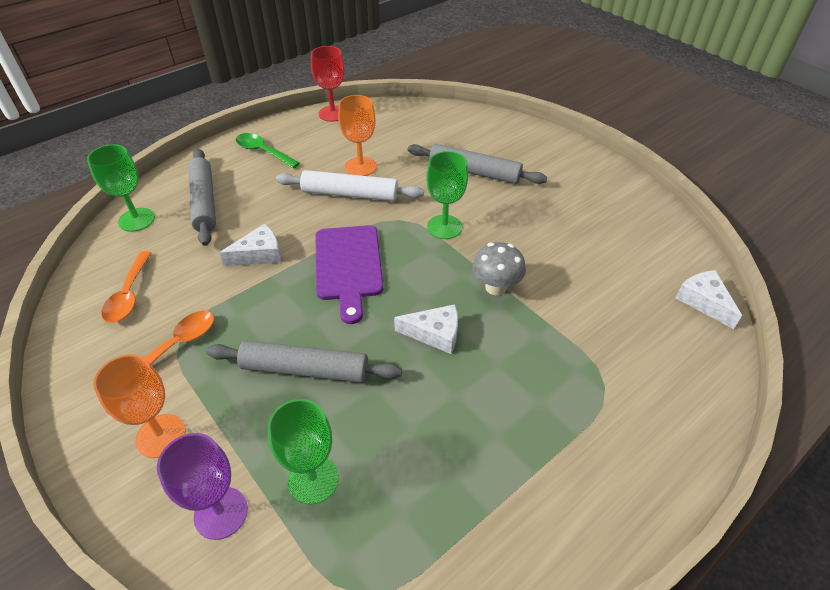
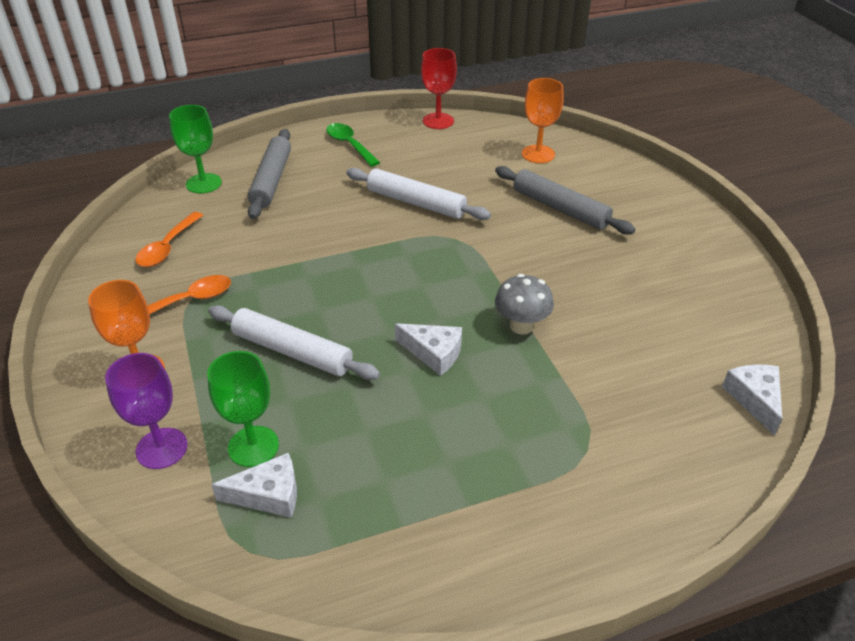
camera: 20 degrees right, 5 degrees down
grey rolling pin [206,340,402,383] -> white rolling pin [208,305,380,380]
white cheese [219,224,281,266] -> white cheese moved to [211,453,297,518]
purple cutting board [316,225,383,324] -> none
orange goblet [338,95,377,176] -> orange goblet moved to [522,78,564,163]
green goblet [426,151,468,239] -> none

